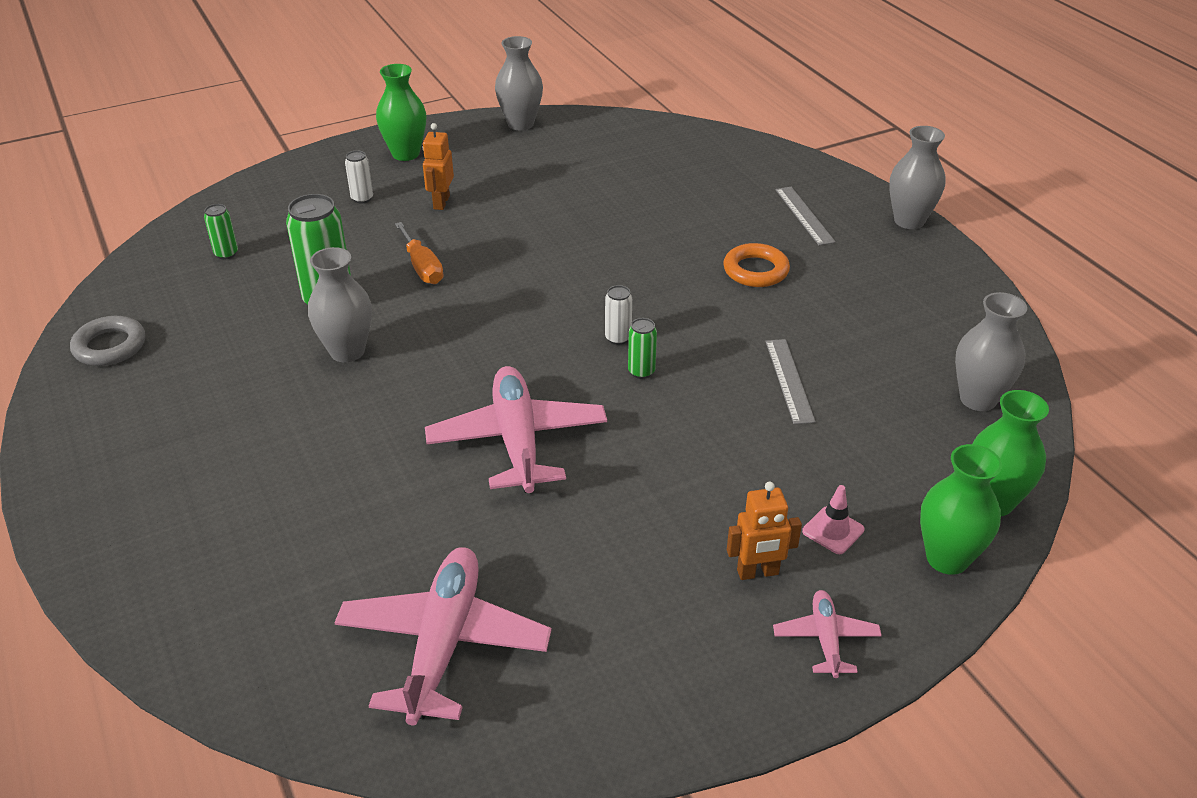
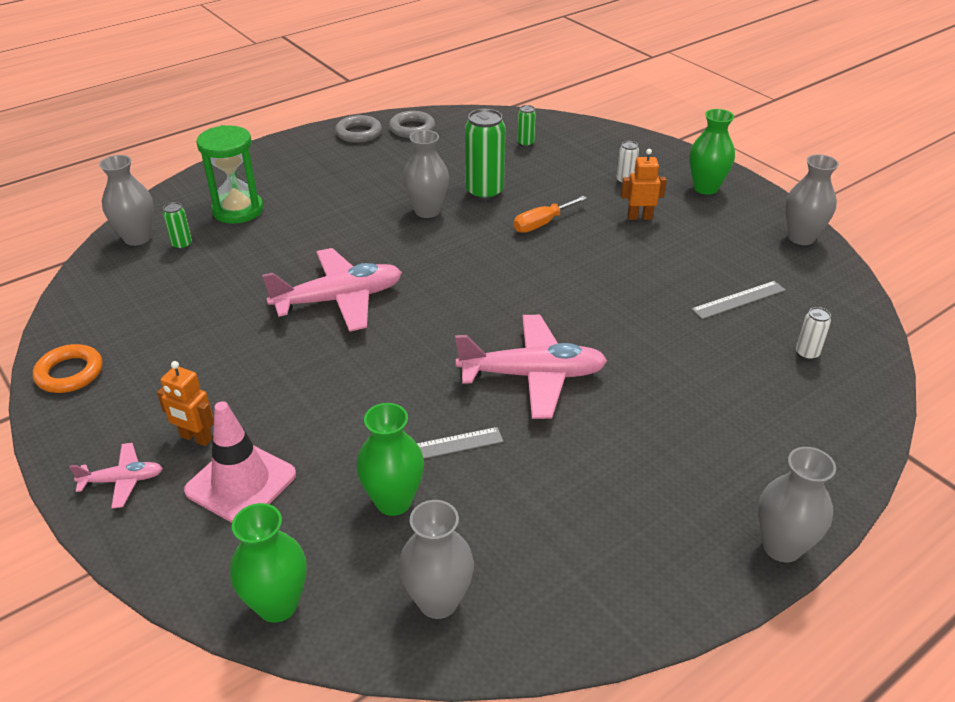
camera: 80 degrees right, 0 degrees up
pink plane [334,547,552,725] -> pink plane moved to [455,315,607,419]
white can [605,285,632,345] -> white can moved to [796,307,831,360]
green can [628,318,657,379] -> green can moved to [163,202,192,250]
orange ring [723,243,790,287] -> orange ring moved to [33,344,103,393]
orange robot [727,482,802,580] -> orange robot turned 45 degrees counterclockwise [157,361,214,446]
grey ruler [775,187,836,246] -> grey ruler moved to [691,281,786,319]
pink traffic cone [802,485,865,554] -> pink traffic cone [184,401,296,523], size x2.00
green vase [920,444,1002,575] -> green vase moved to [356,403,424,516]
none -> grey vase [99,155,154,246]
none -> green hourglass [196,125,263,224]
none -> grey ring [335,115,382,143]

